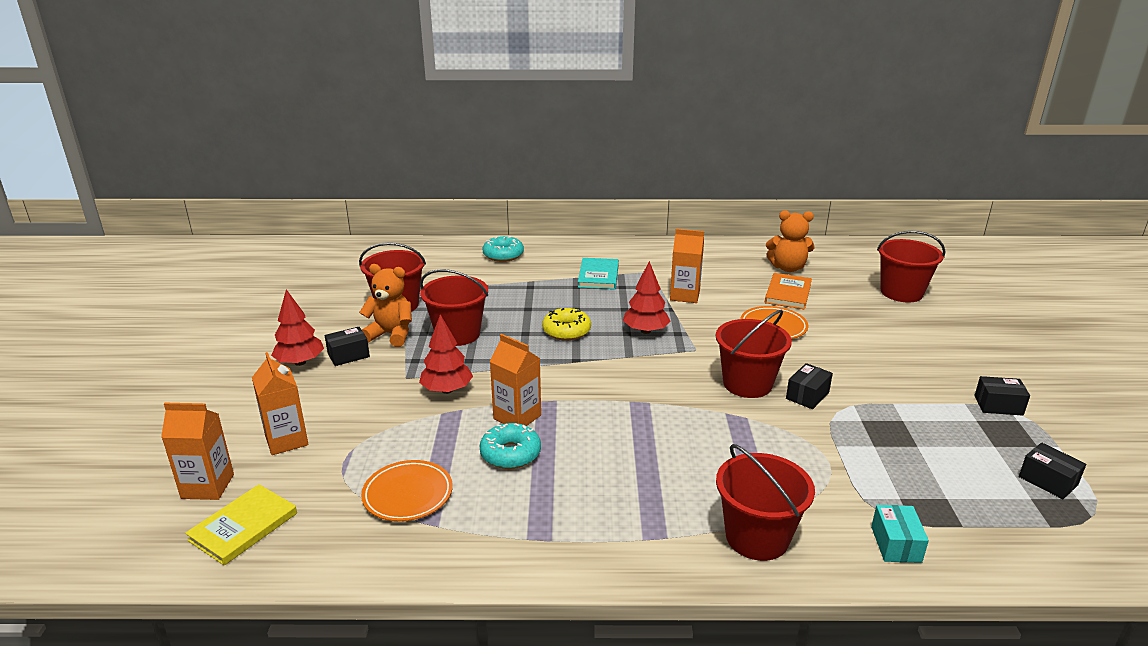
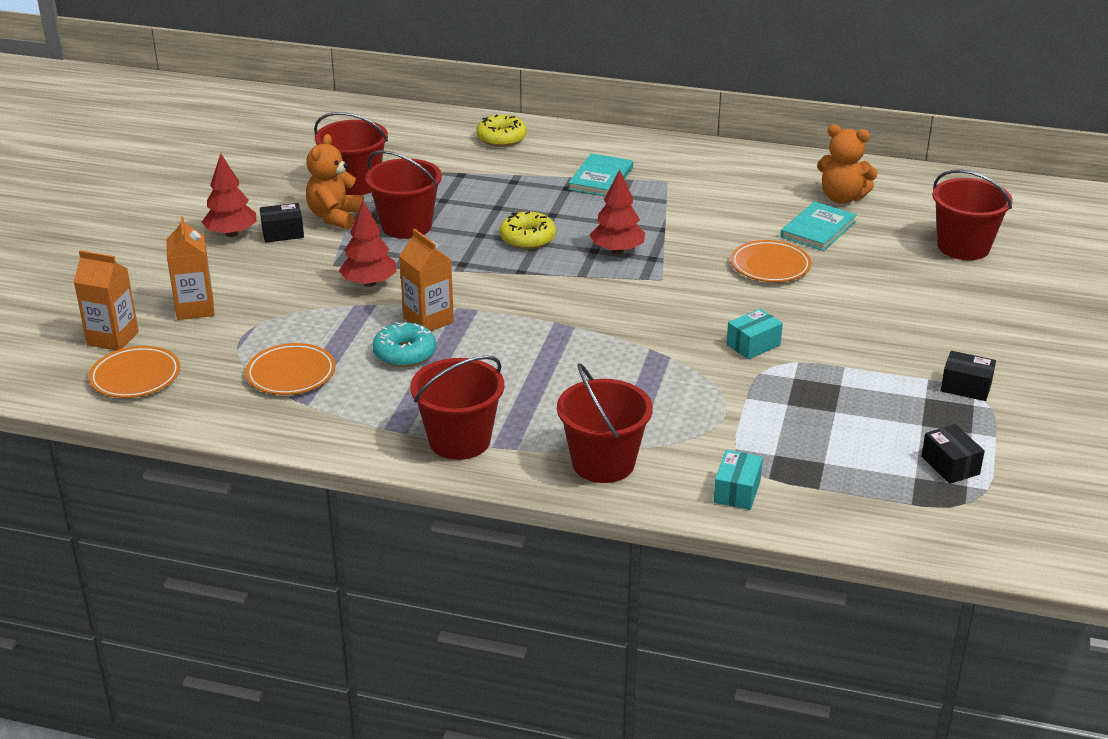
camera: 15 degrees right, 5 degrees up
yellow book [185,484,297,565] -> orange plate [89,346,180,398]
orange teddy bear [359,264,412,347] -> orange teddy bear turned 105 degrees counterclockwise [306,134,364,230]
turquoise donut [483,236,524,262] -> yellow donut [476,115,527,147]
orange carton [670,229,704,303] -> none
red bucket [716,310,792,398] -> red bucket moved to [410,356,504,460]
orange book [765,273,812,310] -> turquoise book [781,201,857,251]
black box [786,363,833,409] -> turquoise box [726,309,783,359]

